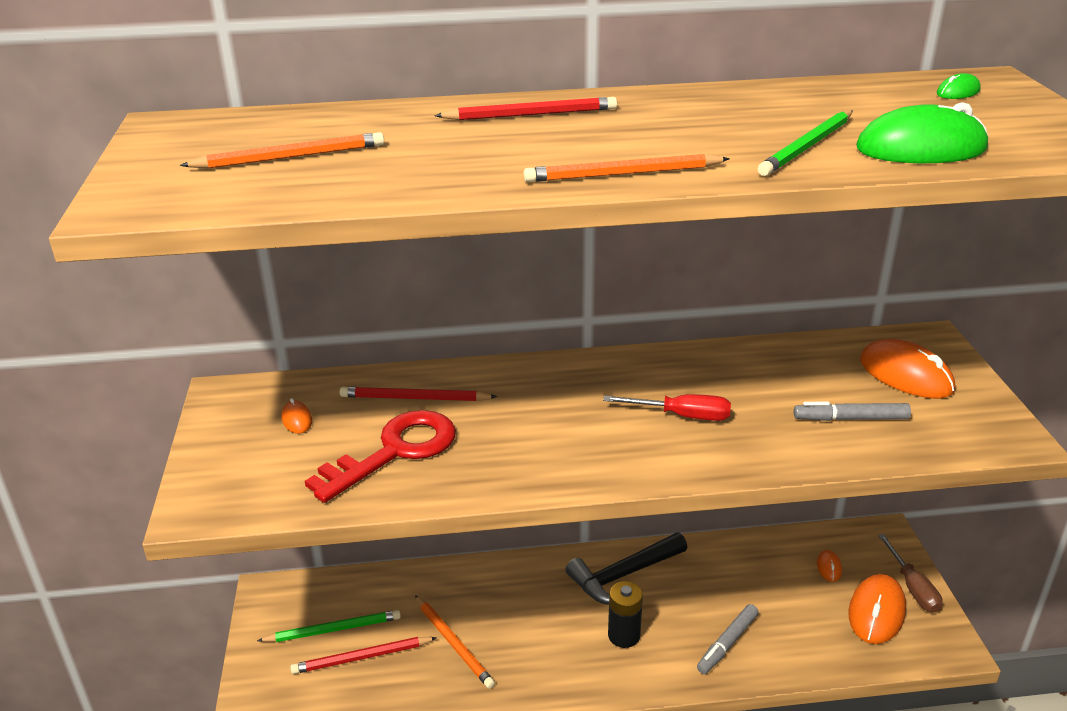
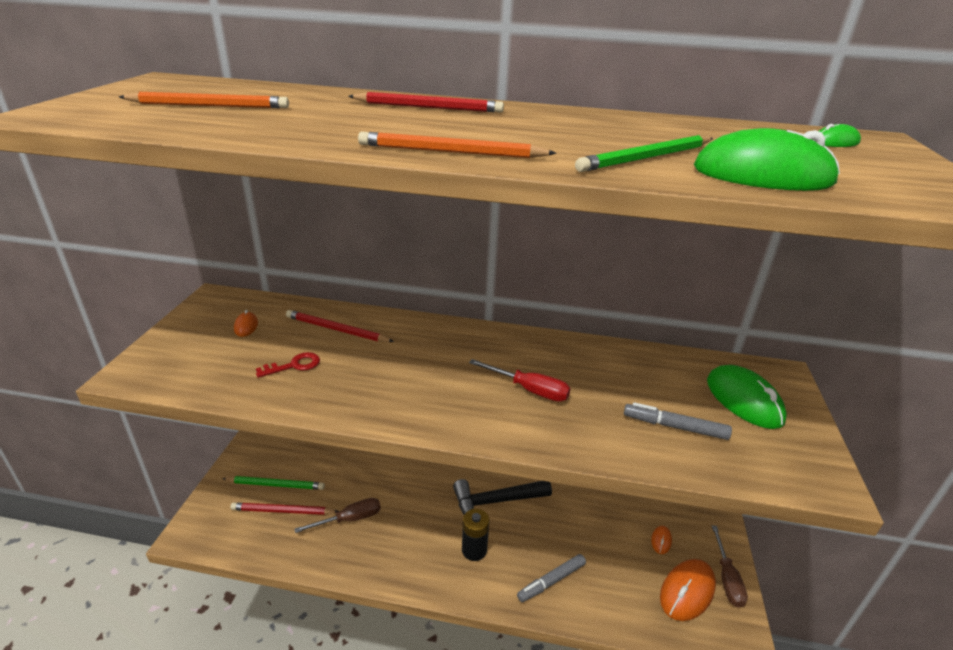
camera: 15 degrees right, 0 degrees up
red key [305,410,456,503] -> red key [256,352,320,378], size x0.48
orange pencil [415,595,495,689] -> brown screwdriver [295,498,381,533]
orange mouse [860,339,955,399] -> green mouse [707,365,787,429]

